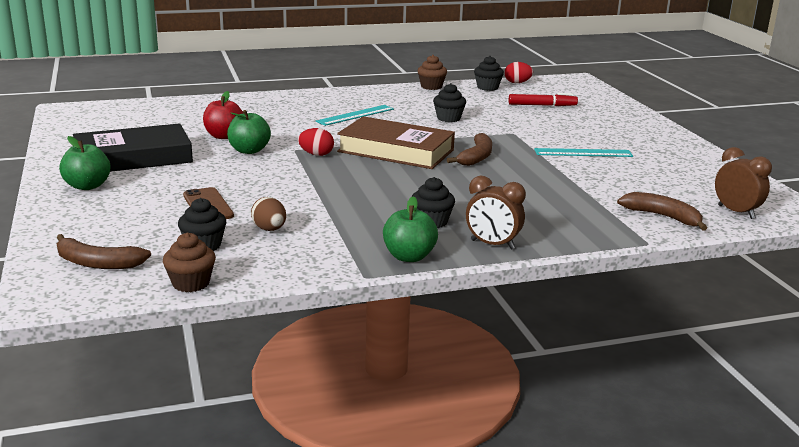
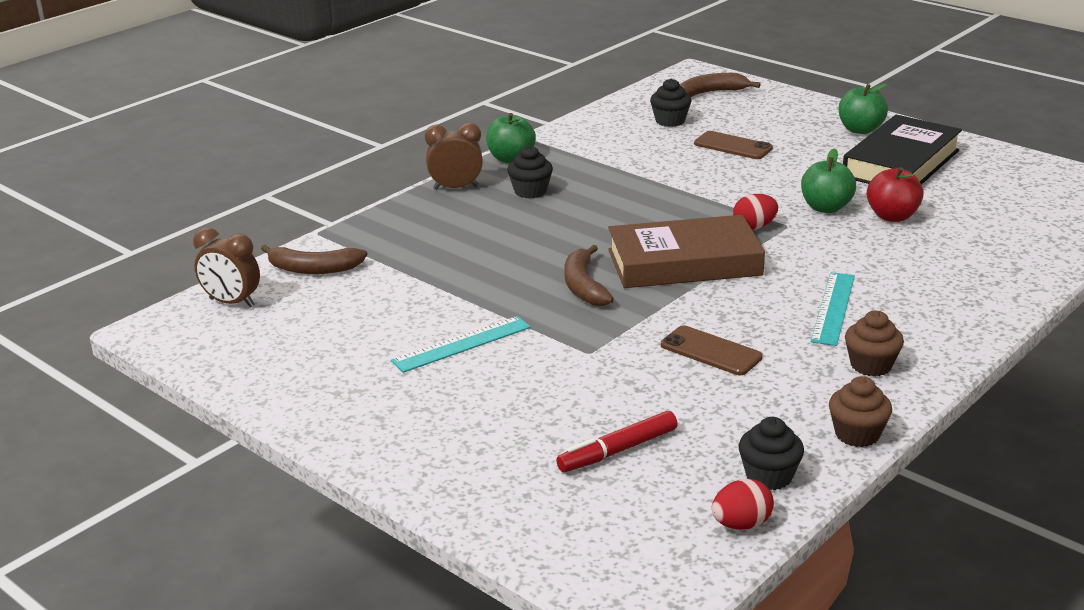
camera: 150 degrees right, 5 degrees up
brown cupcake [163,232,216,292] -> brown cupcake moved to [845,311,904,377]
brown egg [251,197,286,231] -> none
black cupcake [433,83,466,122] -> brown phone [661,325,763,375]

